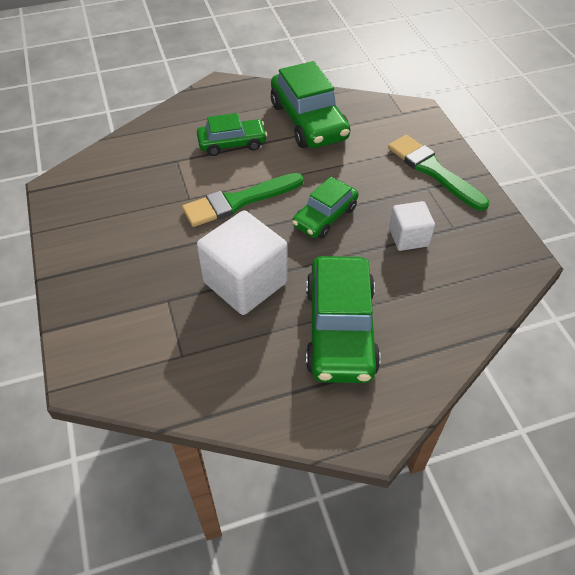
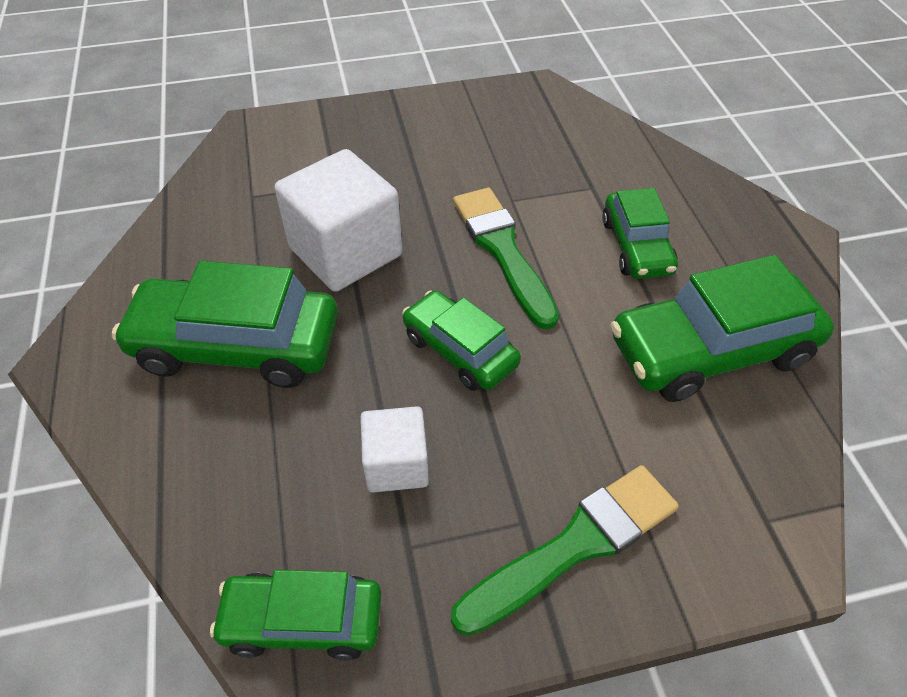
camera: 95 degrees right, 0 degrees up
none -> green car [210,570,381,661]

